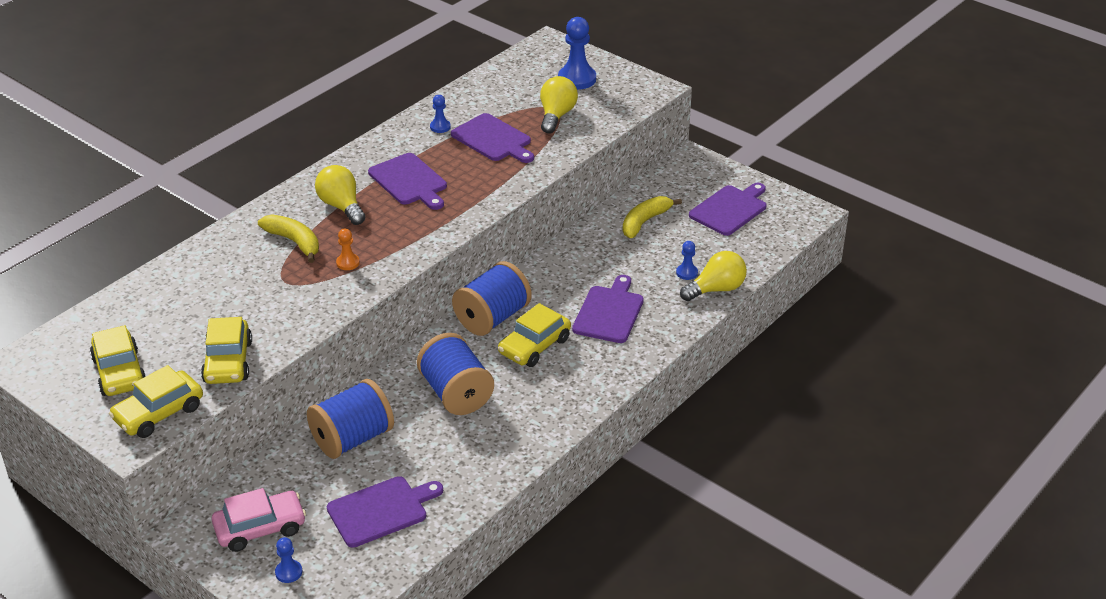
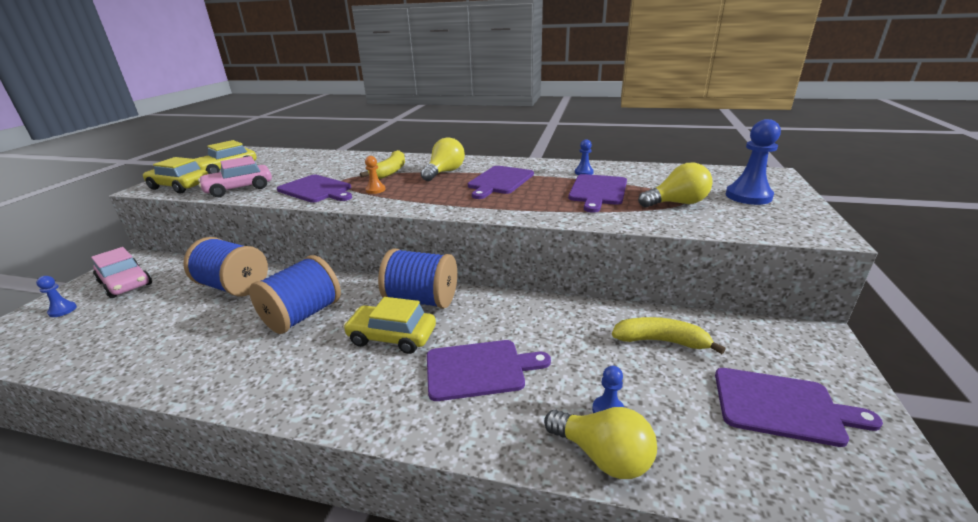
camera: 65 degrees right, 10 degrees down
yellow car [201,317,252,384] -> pink car [198,156,272,197]
purple cutting board [327,476,443,548] -> purple cutting board moved to [277,175,352,203]

